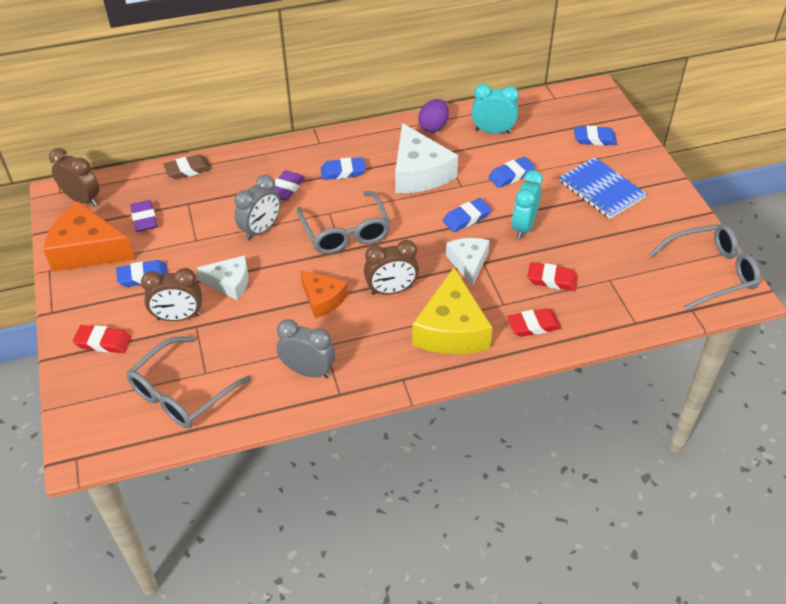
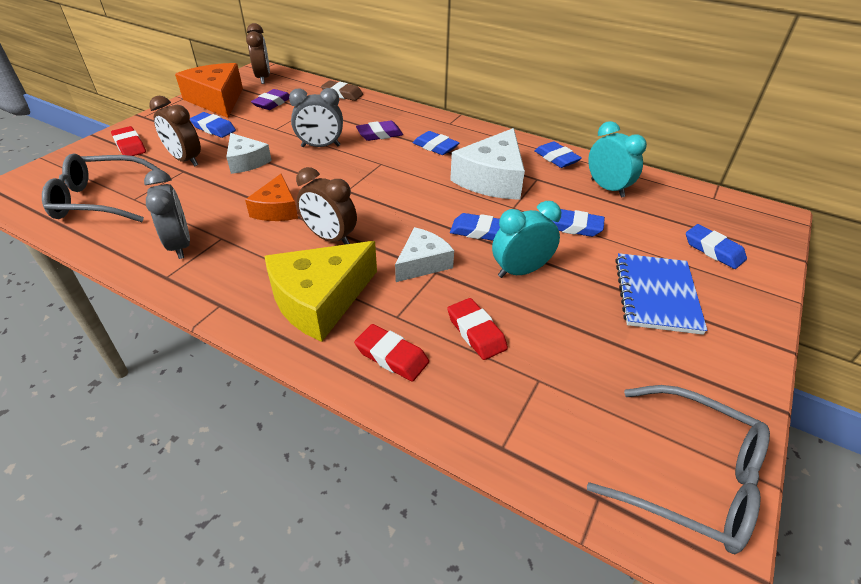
camera: 45 degrees right, 5 degrees down
grey glasses [297,191,391,254] -> none
purple egg [418,99,449,133] -> blue eraser [534,141,582,168]

